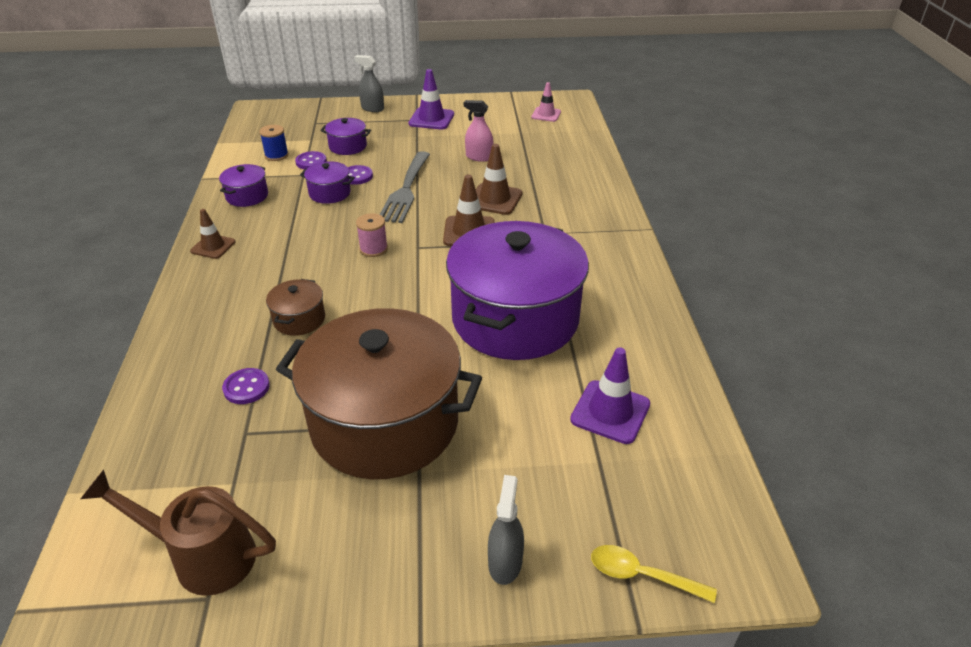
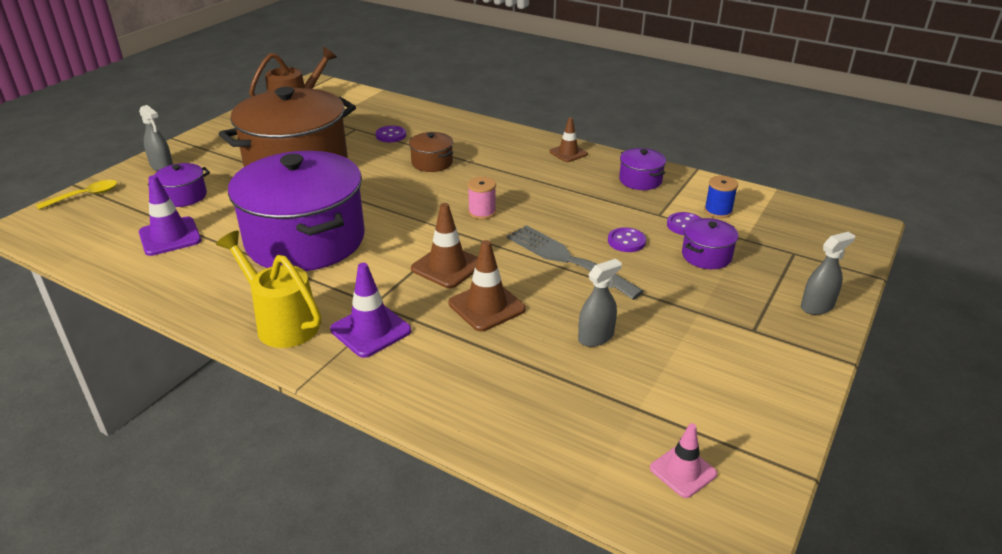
camera: 125 degrees right, 5 degrees down
purple pot [300,161,355,204] -> purple pot moved to [148,163,210,207]
purple traffic cone [408,69,454,130] -> purple traffic cone moved to [330,263,411,358]
pink spray bottle [464,100,493,162] -> grey spray bottle [578,259,622,347]
none -> yellow watering can [216,231,321,348]

